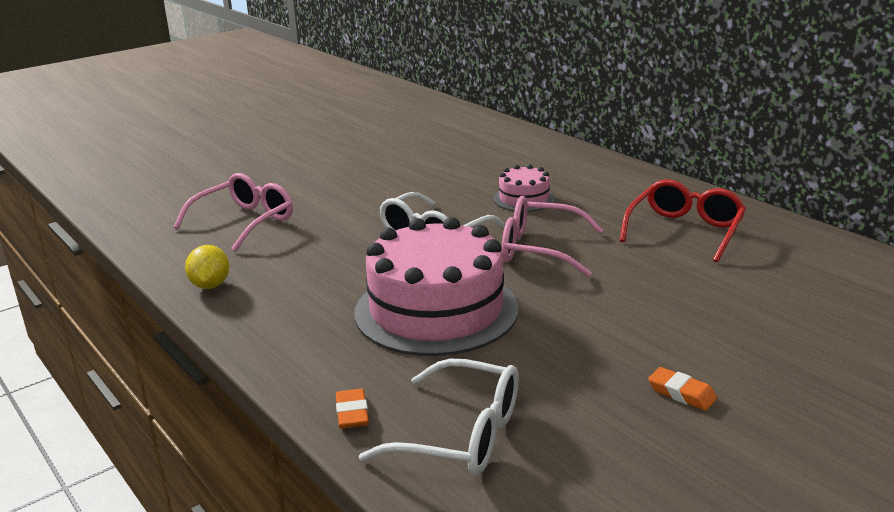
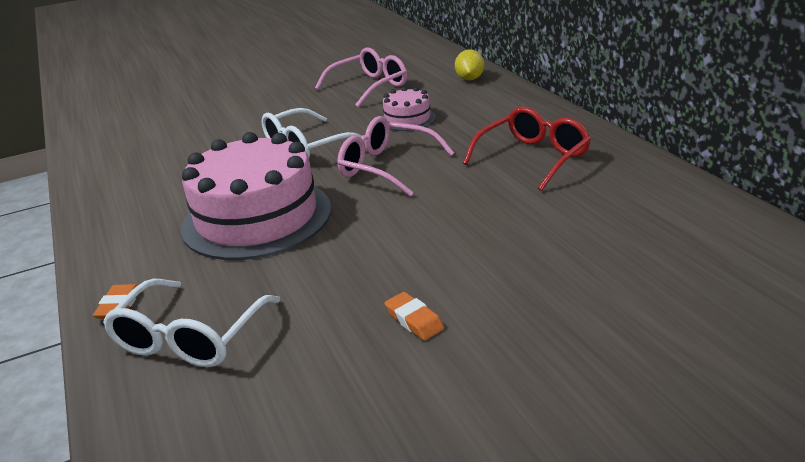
camera: 15 degrees right, 5 degrees up
pink glasses [174,173,293,251] -> pink glasses moved to [315,47,407,107]
yellow lemon [185,245,229,289] -> yellow lemon moved to [455,49,484,80]
white glasses [359,359,519,475] -> white glasses turned 75 degrees clockwise [103,279,280,367]

